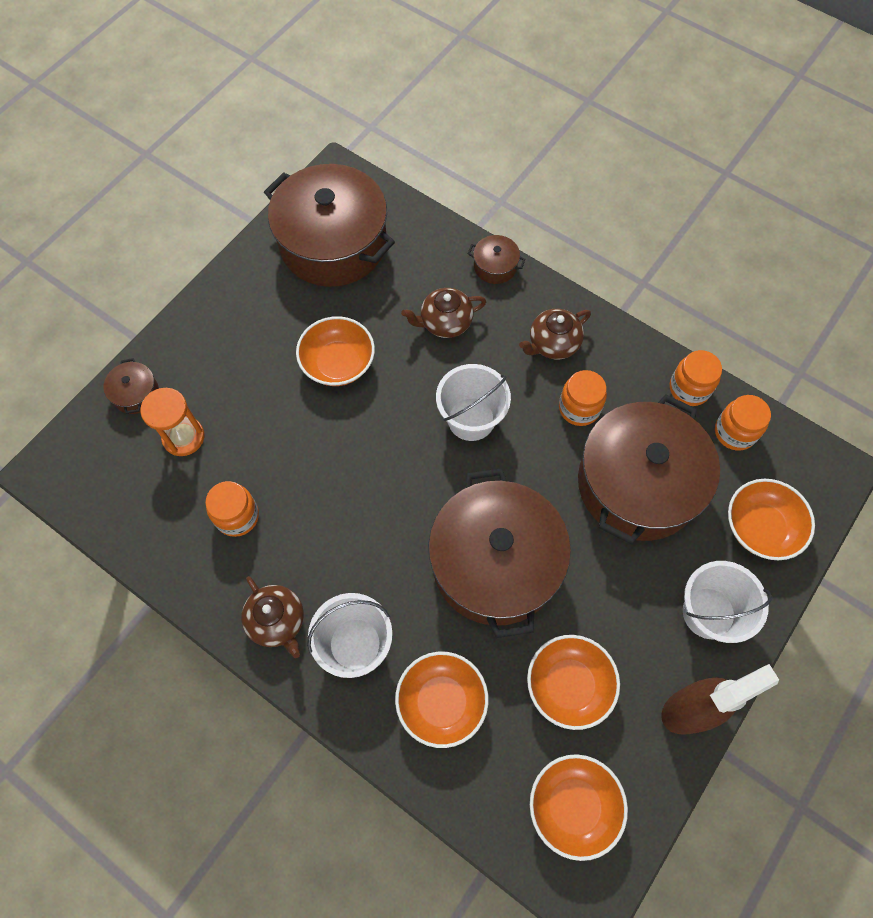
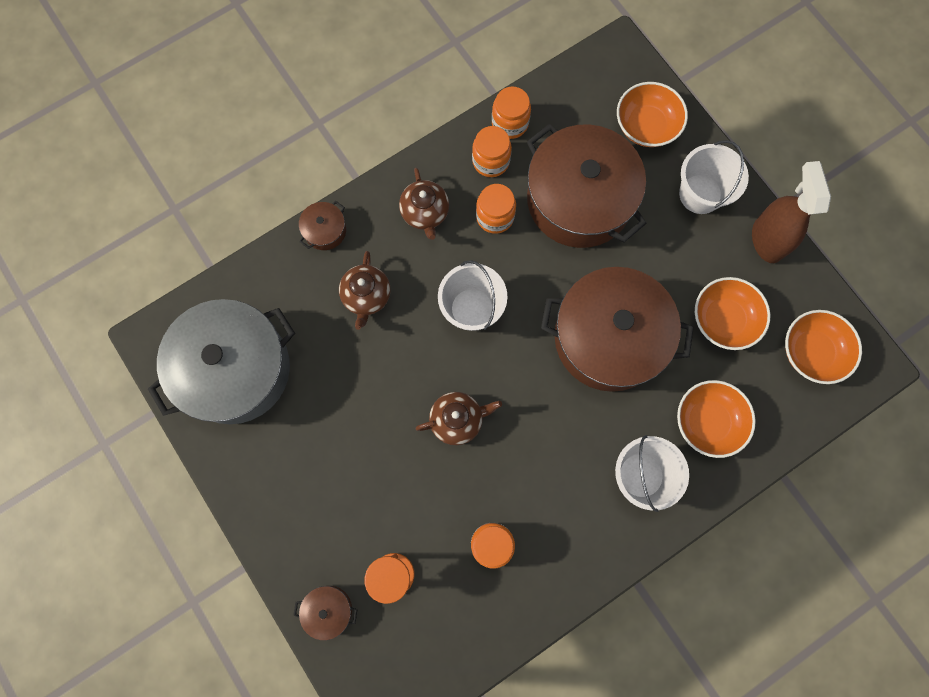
camera: 70 degrees left, 10 degrees up
brown teapot [241,576,304,658] -> brown teapot moved to [415,392,502,445]
brown pot [264,164,395,287] -> grey pot [148,299,295,424]
orange bowl [296,316,375,386] -> none
orange jar [715,395,771,451] -> orange jar moved to [472,126,512,177]

